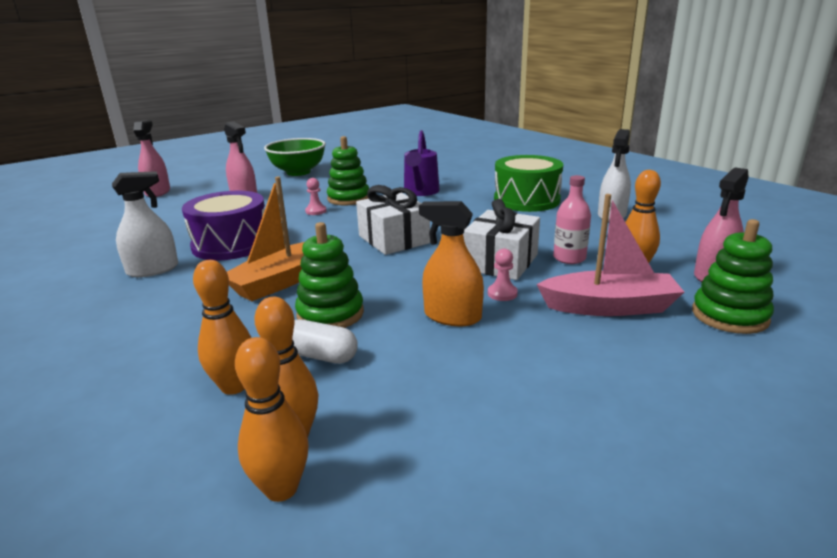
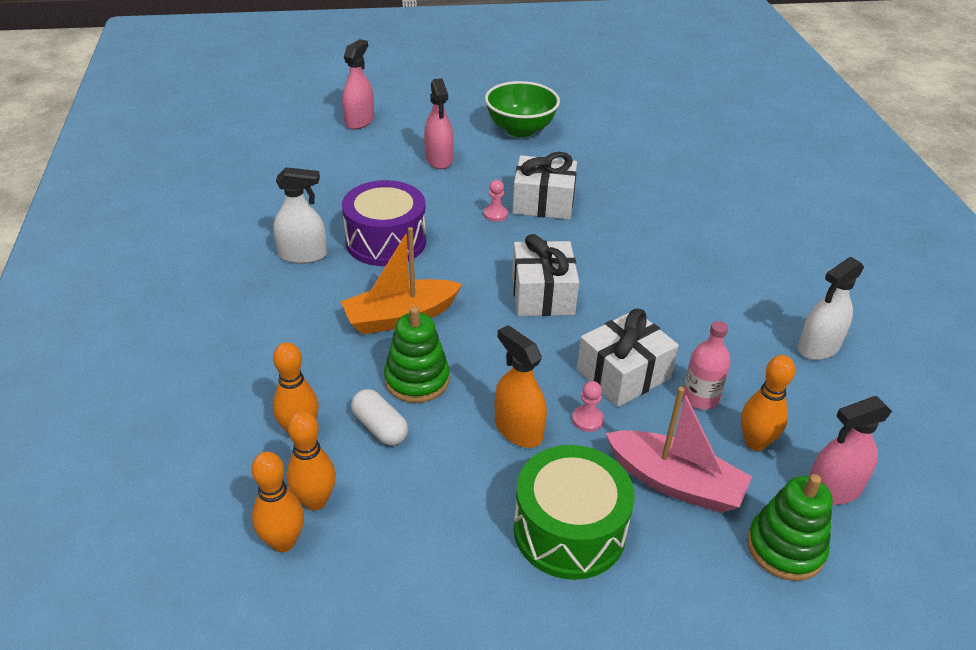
camera: 25 degrees right, 15 degrees up
green stacking toy [327,136,369,206] -> white gift [512,152,577,220]
purple watering can [404,130,440,196] -> none
green drum [494,155,563,212] -> green drum moved to [514,445,635,580]

